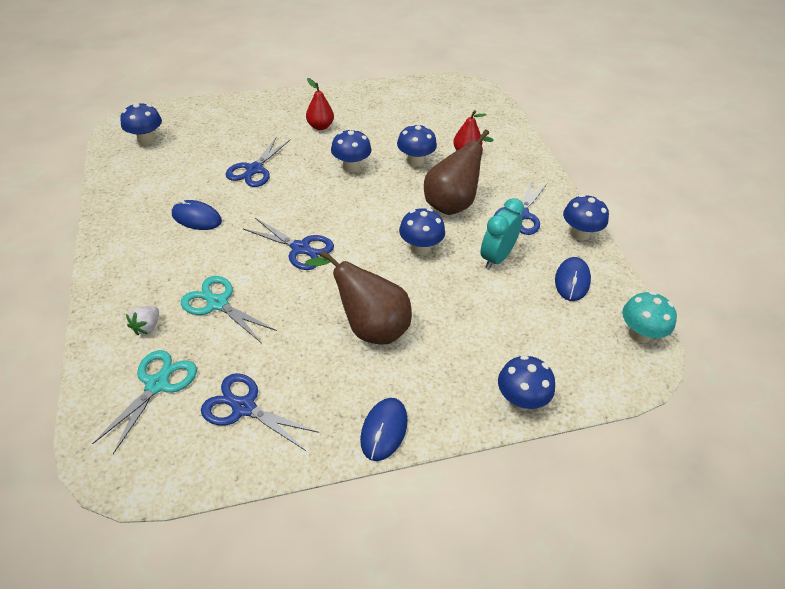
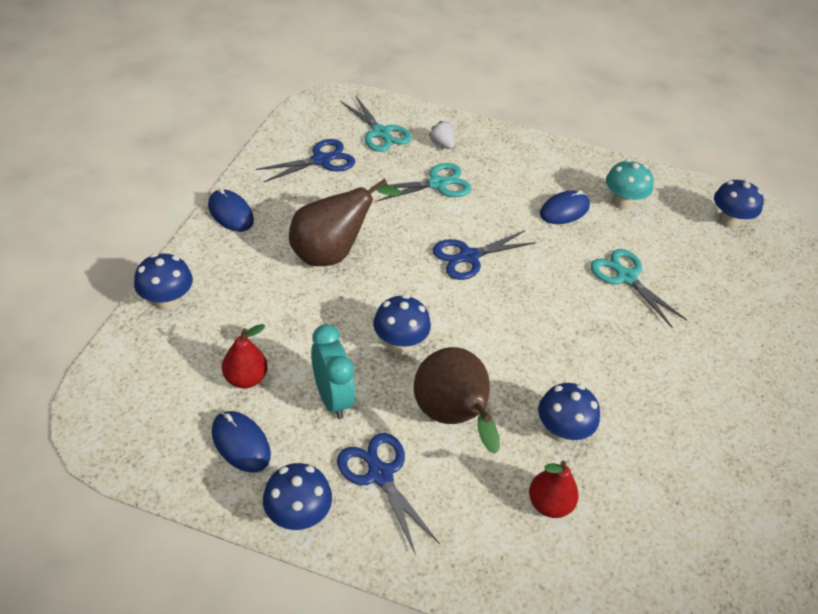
camera: 120 degrees right, 0 degrees up
blue scissors [226,138,290,187] -> turquoise scissors [590,249,687,327]
red pear [306,78,334,130] -> red pear moved to [222,324,268,388]
blue mushroom [331,129,371,172] -> none
turquoise mushroom [622,291,677,343] -> turquoise mushroom moved to [606,159,654,209]

